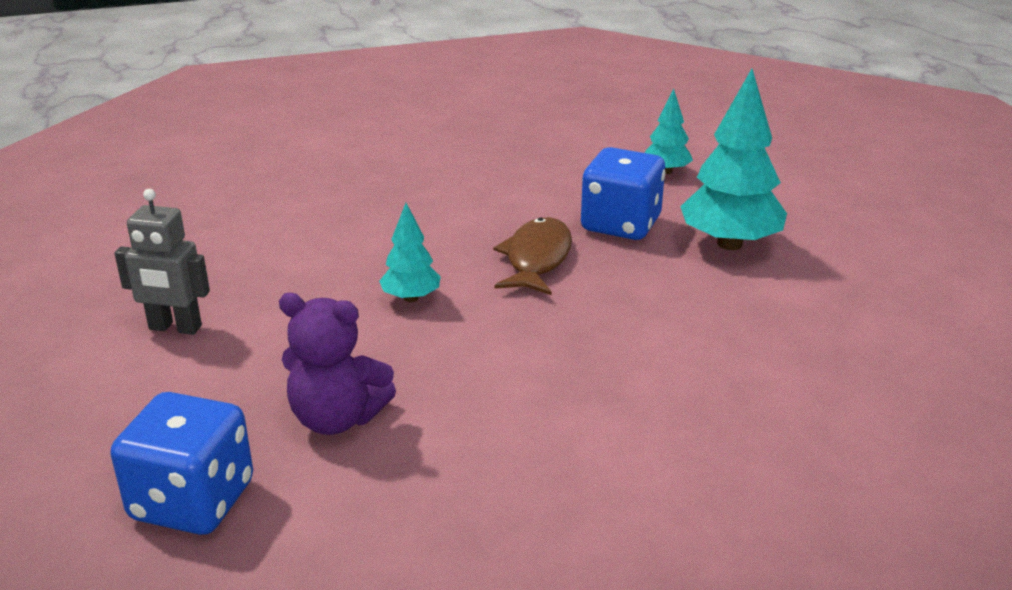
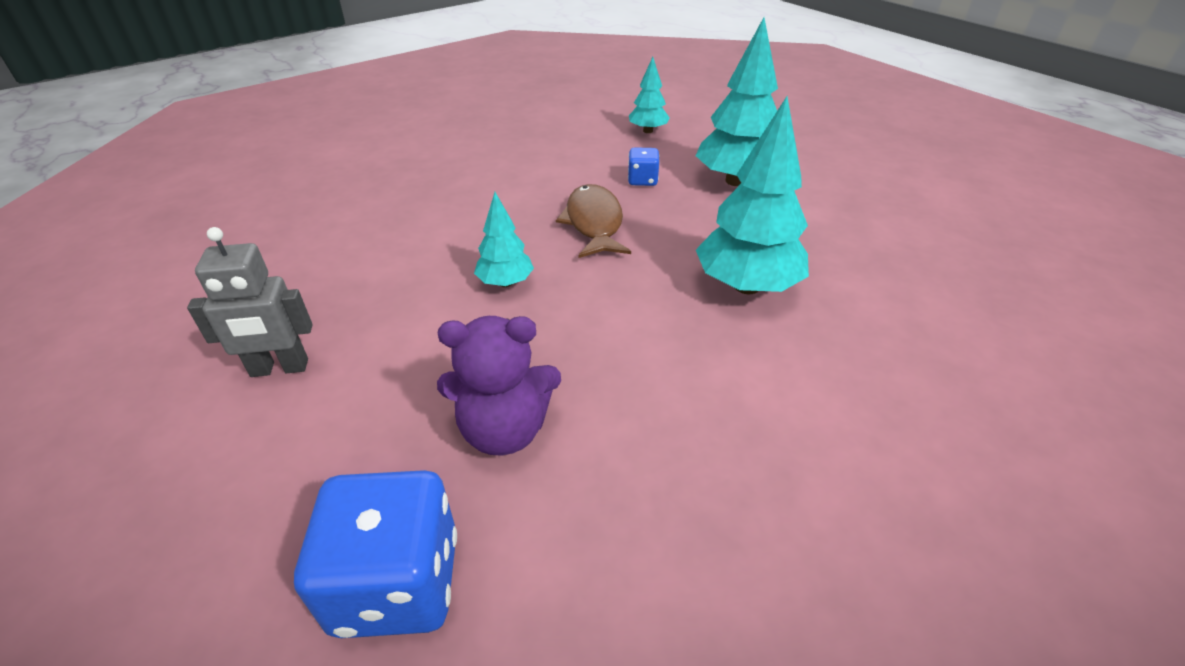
camera: 20 degrees left, 10 degrees up
blue dice [581,147,665,240] -> blue dice [628,147,659,186], size x0.50
none -> turquoise tree [696,96,809,294]

